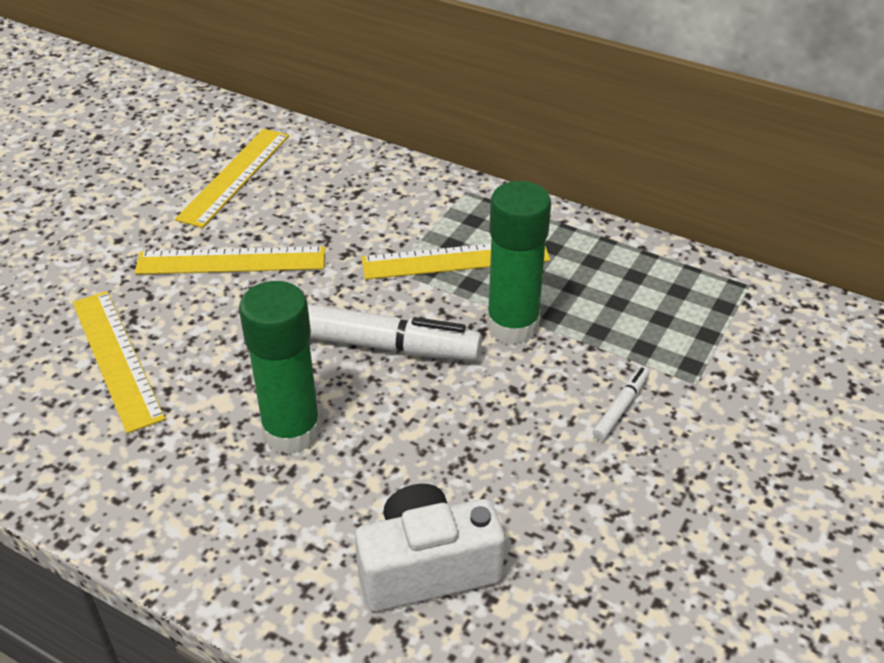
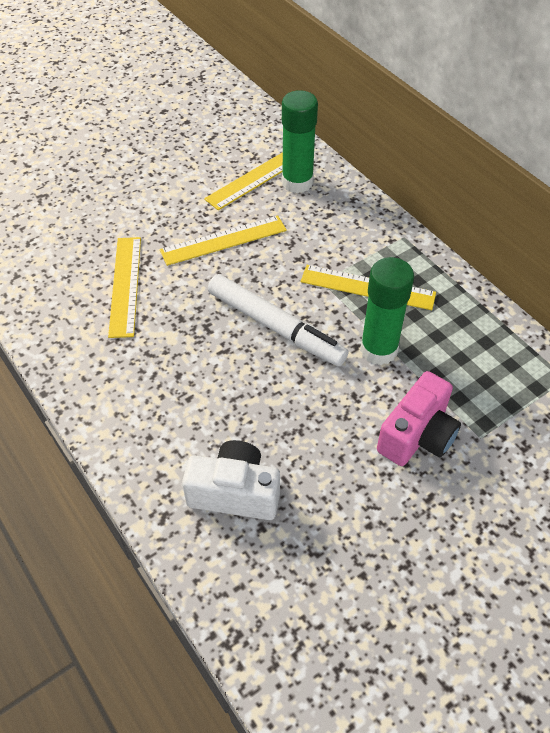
camera: 25 degrees right, 10 degrees up
yellow ruler [135,246,325,275] -> yellow ruler turned 45 degrees counterclockwise [160,216,287,266]
green glue stick [239,281,321,455] -> green glue stick moved to [282,90,318,193]
white marker [593,367,649,440] -> pink camera [377,371,461,466]

